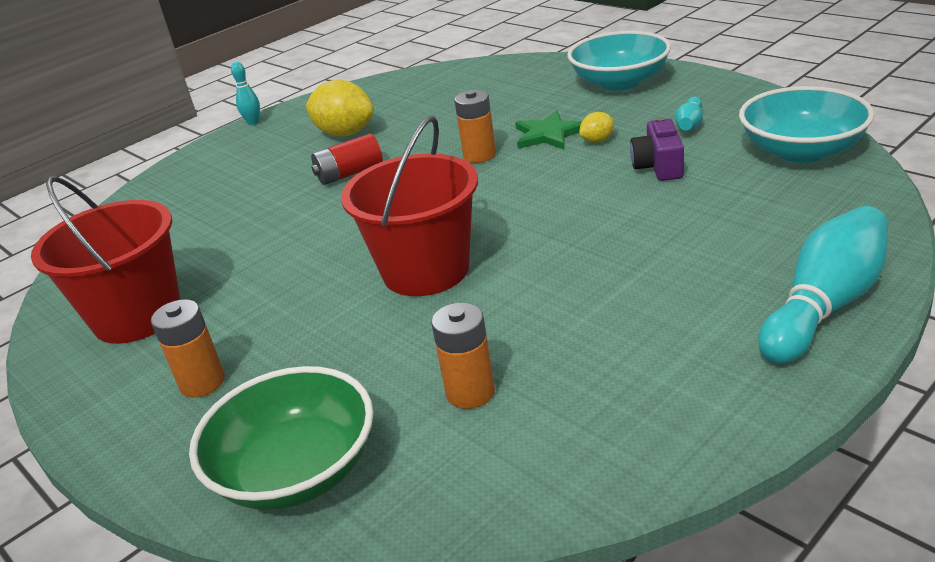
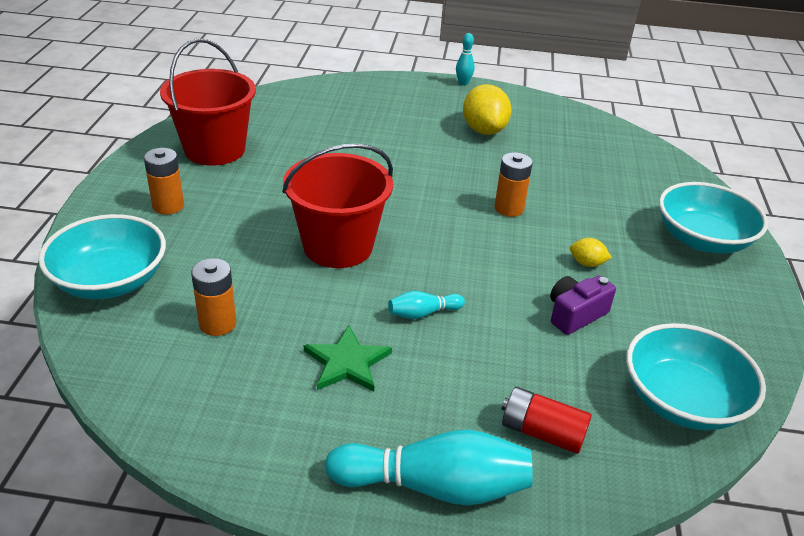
camera: 45 degrees right, 5 degrees up
green bowl [189,366,373,510] -> turquoise bowl [38,214,166,299]
red battery [311,134,383,185] -> red battery moved to [501,387,592,454]
green star [515,110,582,150] -> green star moved to [304,325,392,392]
turquoise bowling pin [675,97,703,131] -> turquoise bowling pin moved to [388,291,465,319]

